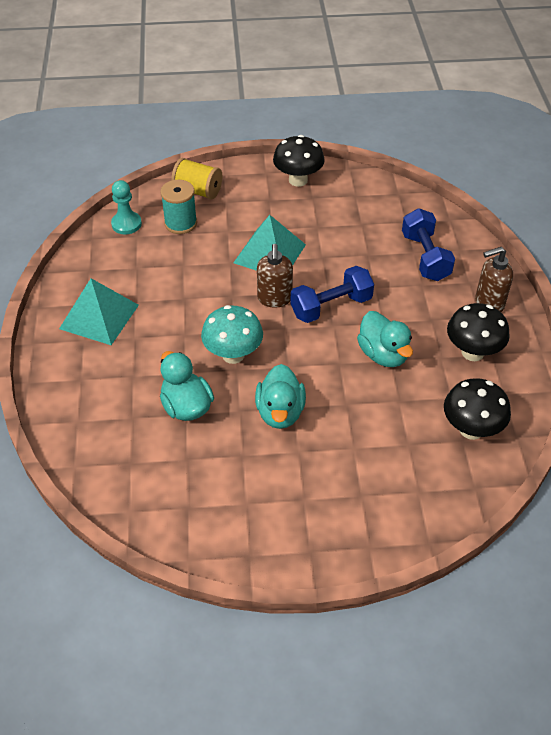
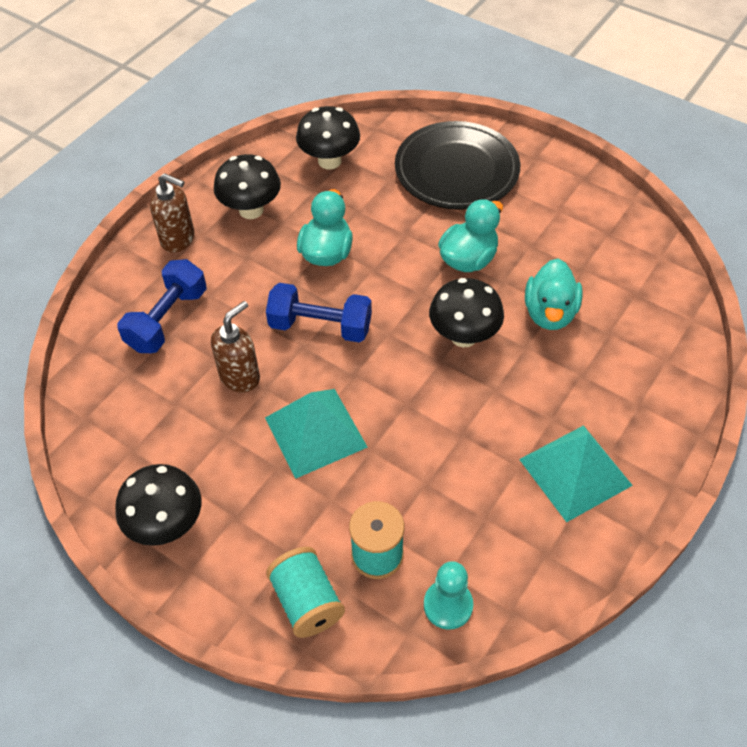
camera: 140 degrees left, 5 degrees up
yellow spool [171,158,223,200] -> turquoise spool [266,547,345,638]
turquoise mushroom [201,305,263,364] -> black mushroom [429,278,504,347]
brown soap dispenser [257,244,293,308] -> brown soap dispenser moved to [211,301,260,392]
none -> black plate [395,121,520,210]

